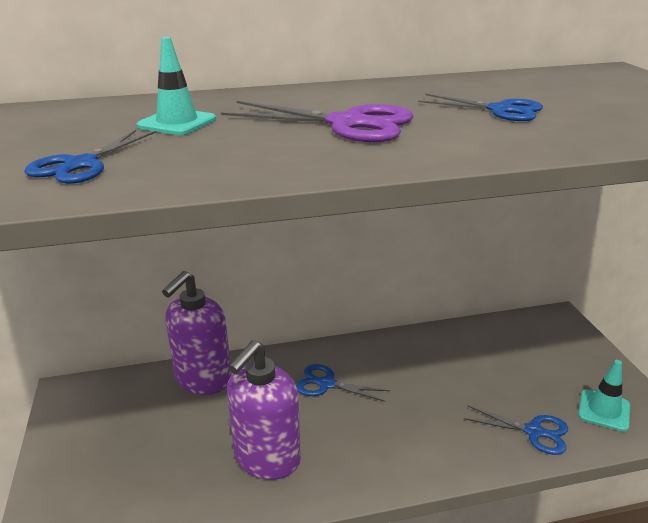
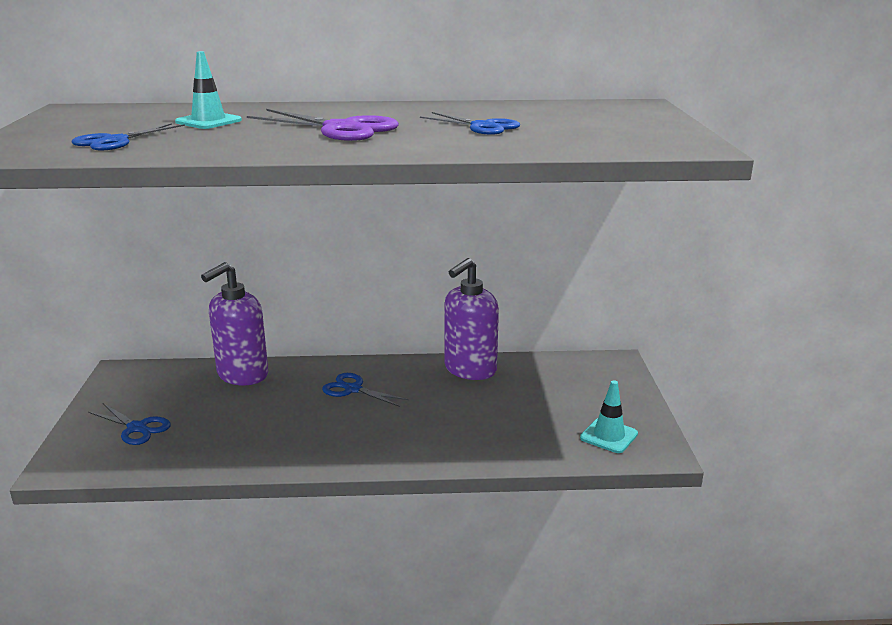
camera: 10 degrees right, 5 degrees down
purple soap dispenser [227,340,301,480] -> purple soap dispenser moved to [444,258,499,380]
blue scissors [464,406,568,455] -> blue scissors moved to [88,403,171,445]

